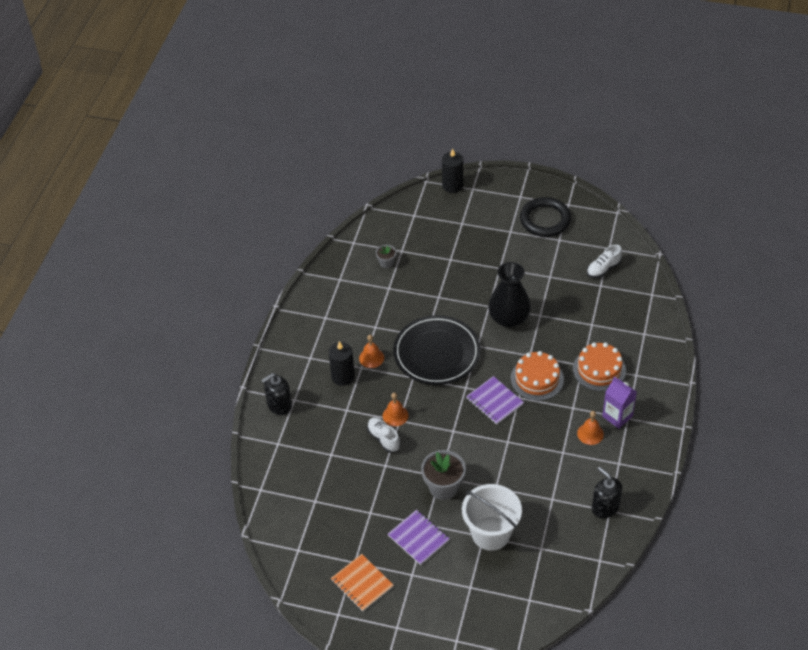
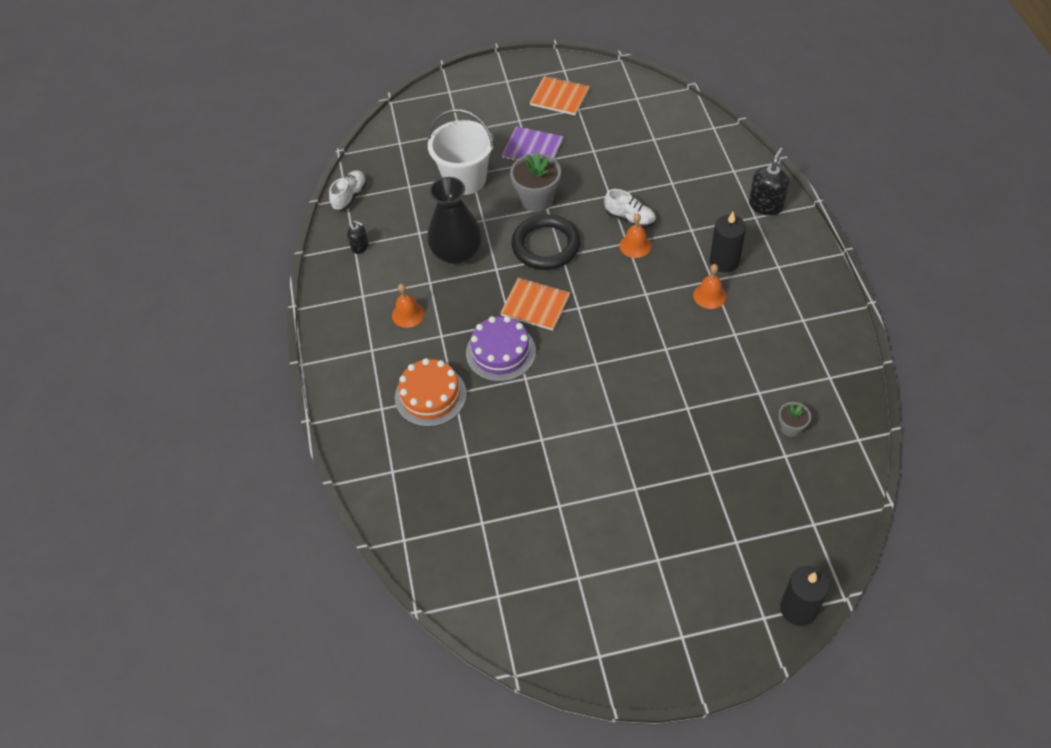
camera: 155 degrees right, 5 degrees up
black plate [393,315,481,385] -> none
purple notebook [466,376,524,425] -> orange notebook [500,278,570,331]
black vase [488,262,531,327] -> black vase moved to [427,177,482,264]
orange cake [511,351,564,401] -> purple cake [466,316,536,382]
black ring [520,197,571,237] -> black ring moved to [511,214,581,270]
white shoe [587,245,622,278] -> white shoe moved to [329,170,367,211]
black soap dispenser [592,467,622,518] -> black soap dispenser [347,220,369,254], size x0.59
purple carton [602,377,637,429] -> none

